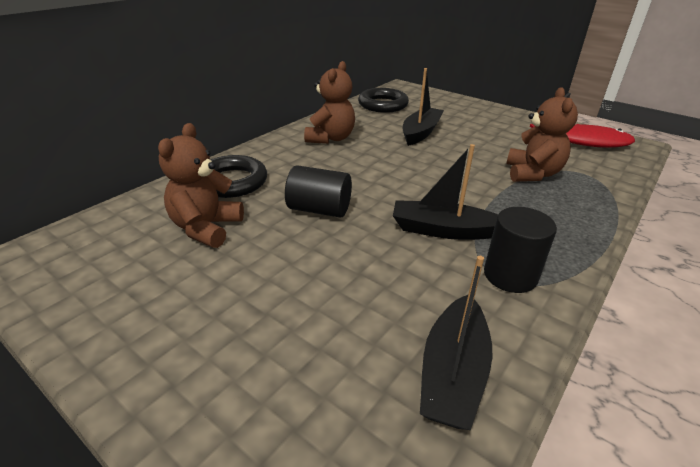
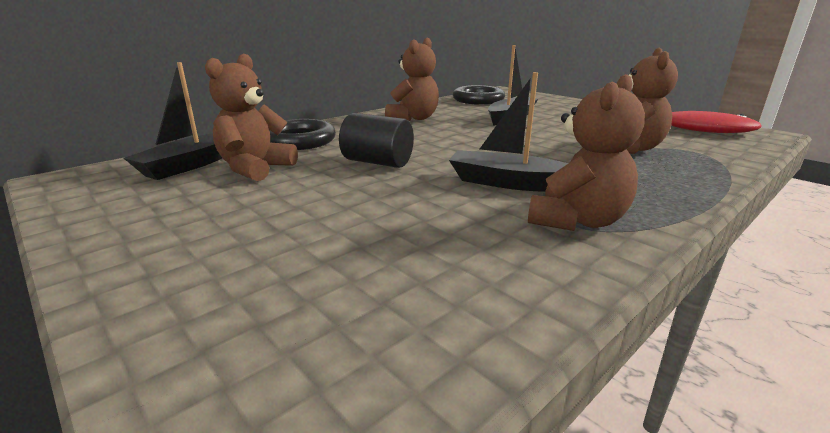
camera: 10 degrees right, 10 degrees down
black boat [420,256,493,430] -> black boat moved to [124,62,222,180]
black cylinder [484,207,557,293] -> brown teddy bear [528,74,645,231]

